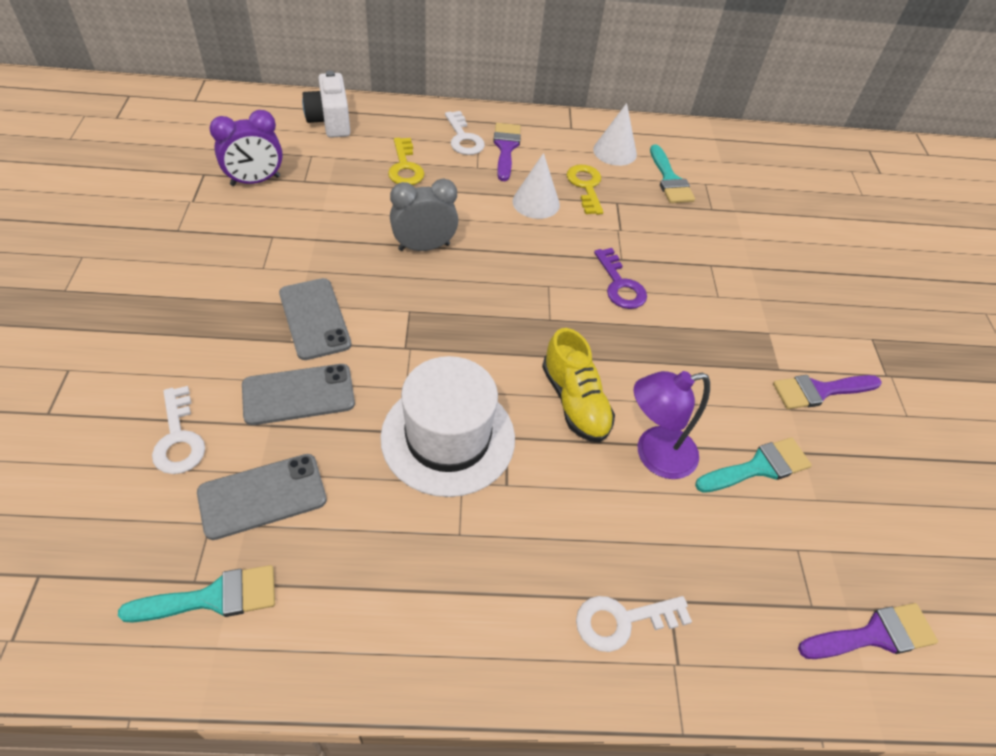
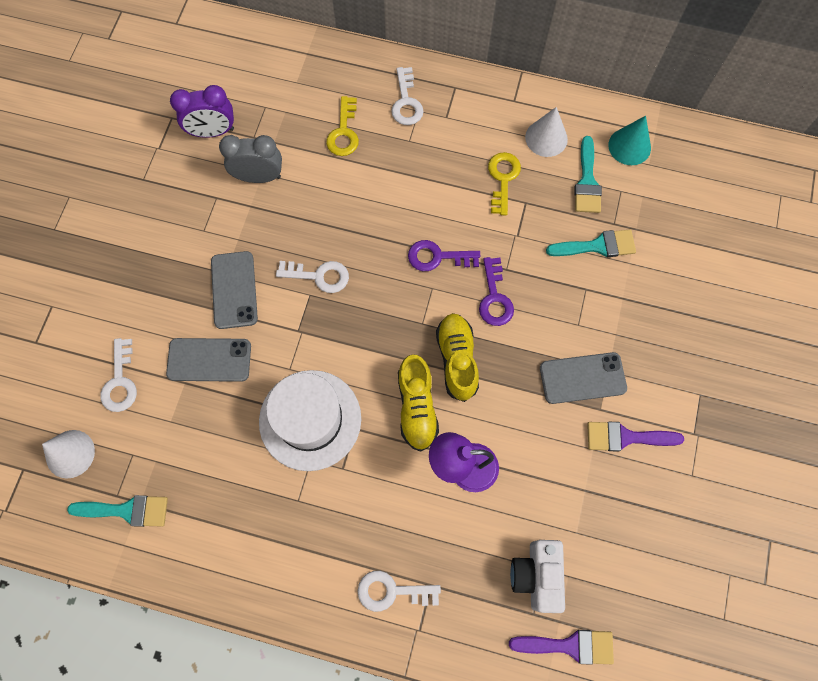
camera: 20 degrees right, 20 degrees up
grey phone [197,454,327,540] -> grey phone moved to [540,352,627,404]
white camera [302,71,350,138] -> white camera moved to [510,540,565,613]
grey clock [390,179,458,251] -> grey clock moved to [219,135,282,183]
purple brush [493,123,521,181] -> none
white cone [512,153,560,219] -> white cone moved to [42,430,95,479]
turquoise brush [695,437,812,493] -> turquoise brush moved to [546,230,636,257]
none -> white key [276,261,349,293]
none -> purple key [408,240,480,271]
none -> yellow shoe [436,313,479,402]
none -> turquoise cone [609,116,651,165]

